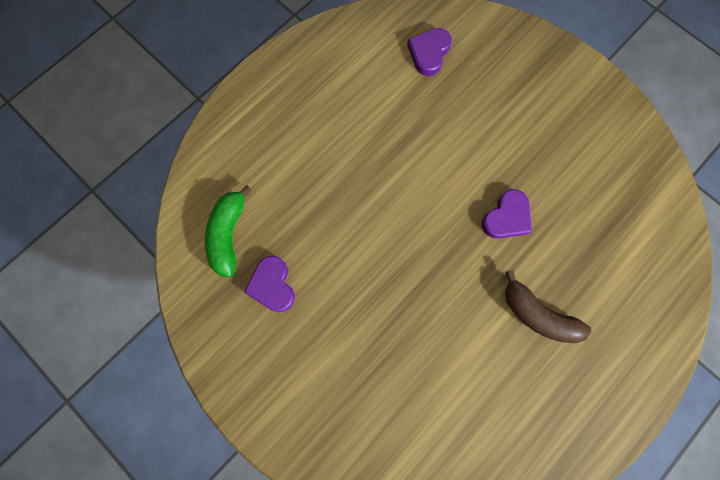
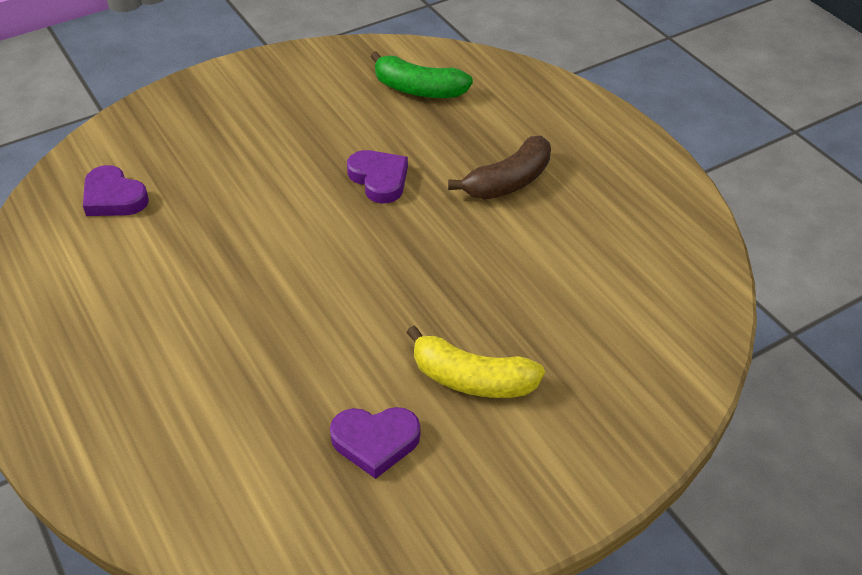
camera: 75 degrees left, 30 degrees down
green banana [205,185,252,278] -> green banana moved to [370,51,473,98]
none -> yellow banana [406,326,545,398]

